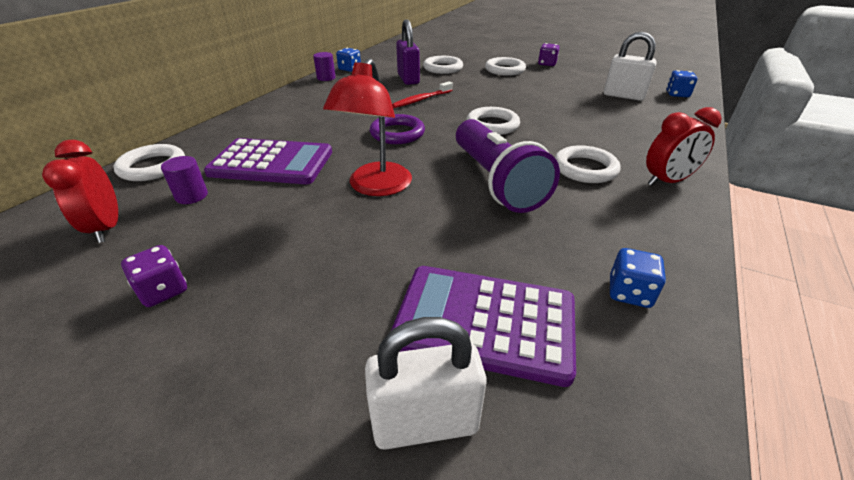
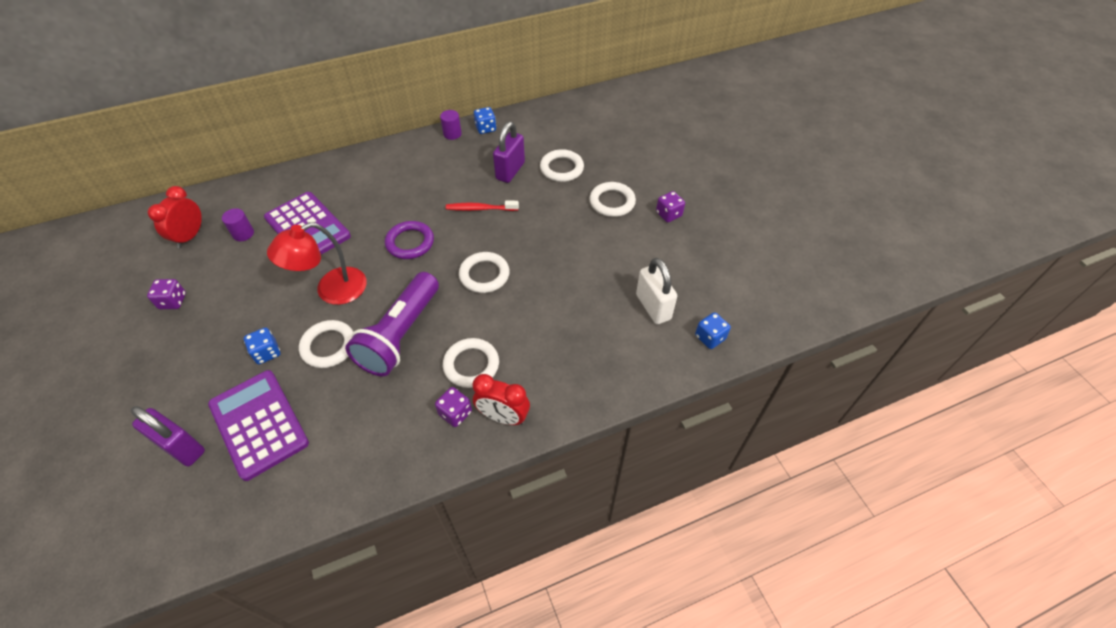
camera: 40 degrees right, 15 degrees up
white ring [113,144,185,181] -> white ring moved to [299,320,354,368]
white padlock [365,317,487,450] -> purple padlock [131,406,205,466]
blue dice [610,248,666,308] -> blue dice moved to [244,327,280,364]
none -> purple dice [435,387,472,427]

